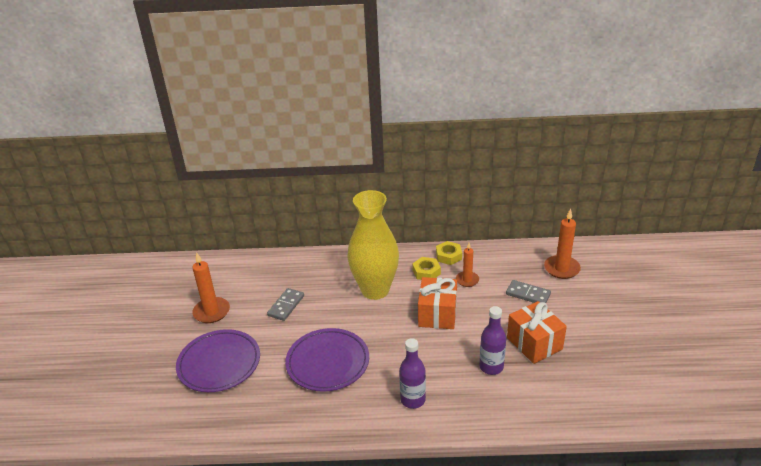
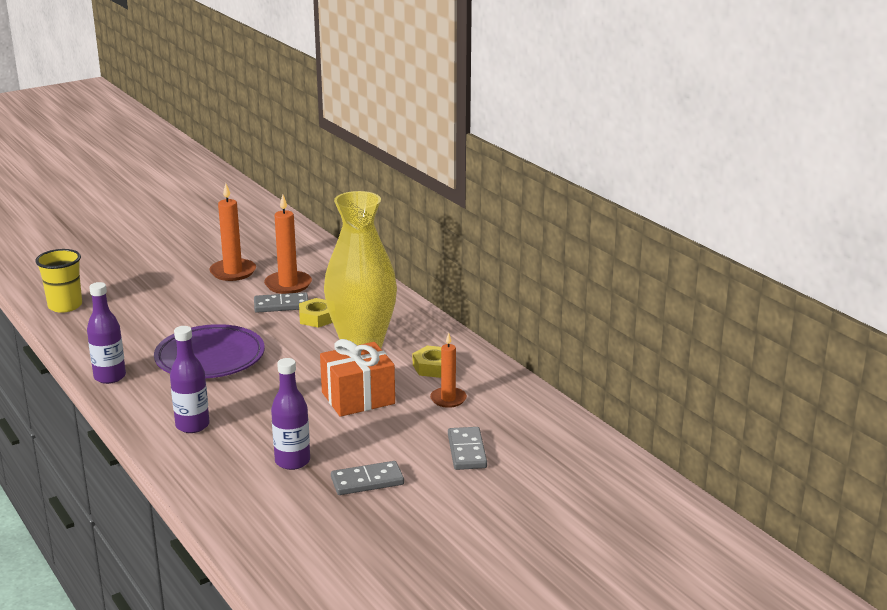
camera: 55 degrees right, 10 degrees down
purple plate [176,329,260,392] -> none
yellow nut [436,241,462,265] -> yellow nut moved to [299,298,333,328]
orange gift [507,301,567,364] -> grey domino [331,461,404,495]
orange candle [544,209,581,279] -> orange candle moved to [264,194,312,294]
none -> yellow cup [35,249,82,313]
none -> purple bottle [87,282,126,384]

